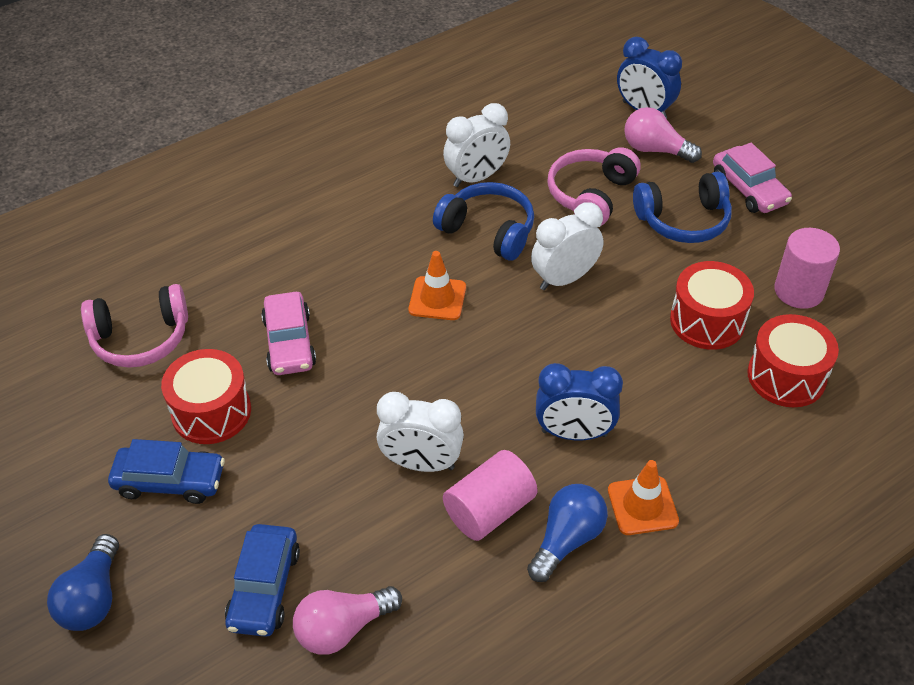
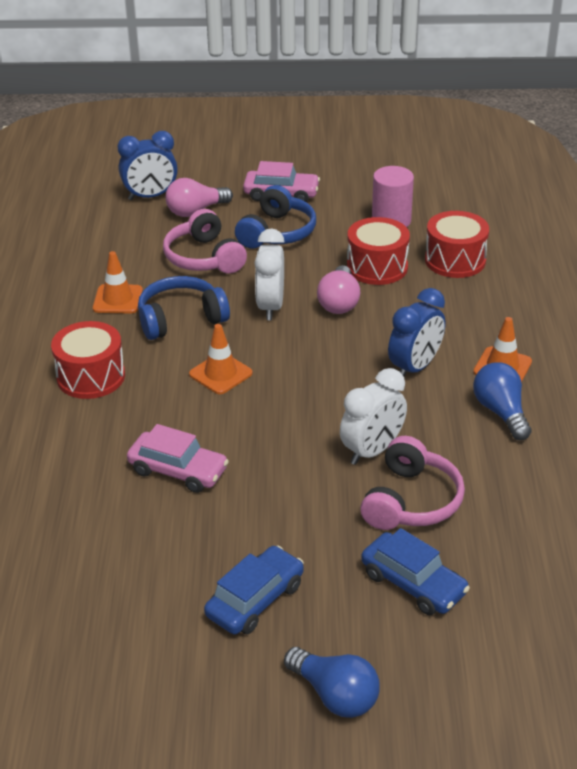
camera: 55 degrees left, 10 degrees down
pink headphones [81,284,188,368] -> pink headphones moved to [360,436,465,530]
red drum [161,349,251,444] -> red drum moved to [51,321,125,399]
pink light bulb [293,586,402,655] -> pink light bulb moved to [317,265,360,314]
white clock [443,103,510,187] -> orange traffic cone [93,251,143,314]
pink cylinder [443,450,538,541] -> none

